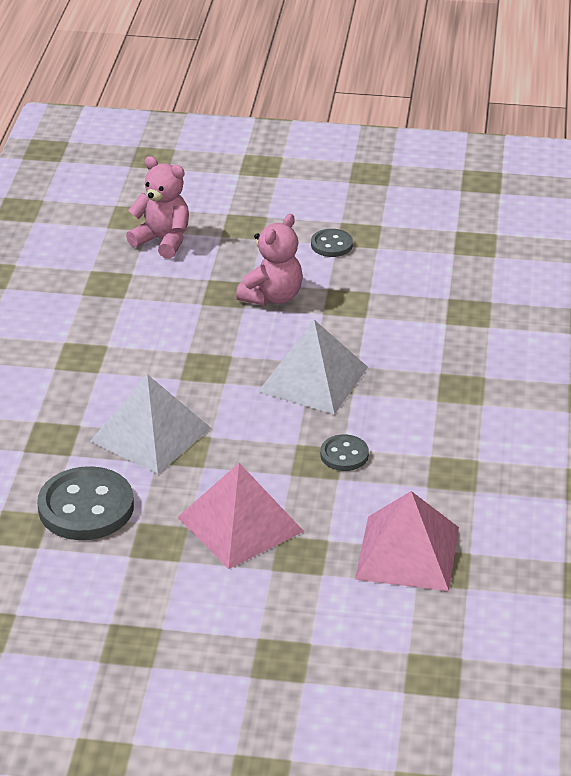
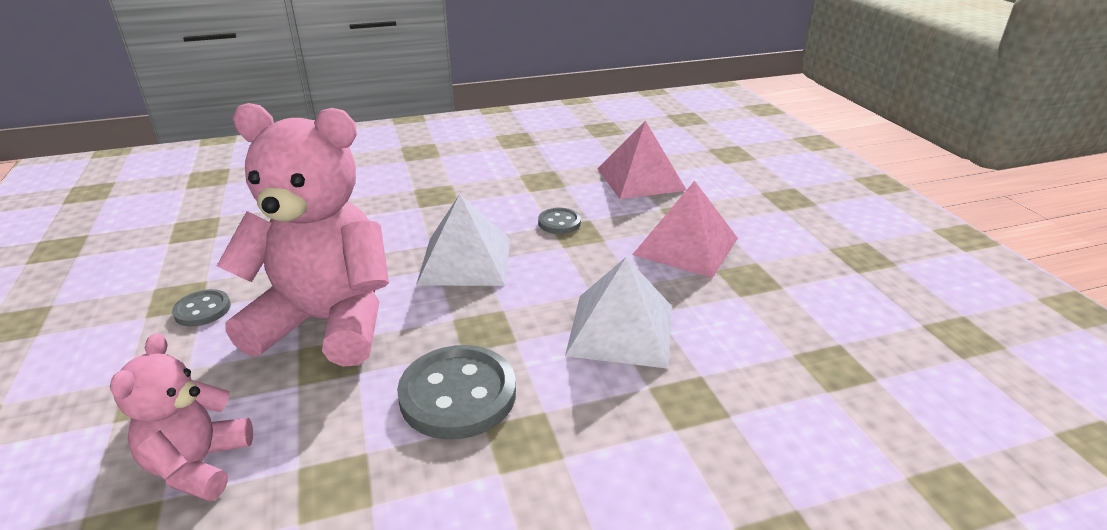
camera: 115 degrees left, 5 degrees down
grey button [37,466,134,540] -> grey button moved to [397,345,516,440]
pink teddy bear [236,214,303,306] -> pink teddy bear [217,103,389,367], size x1.92

